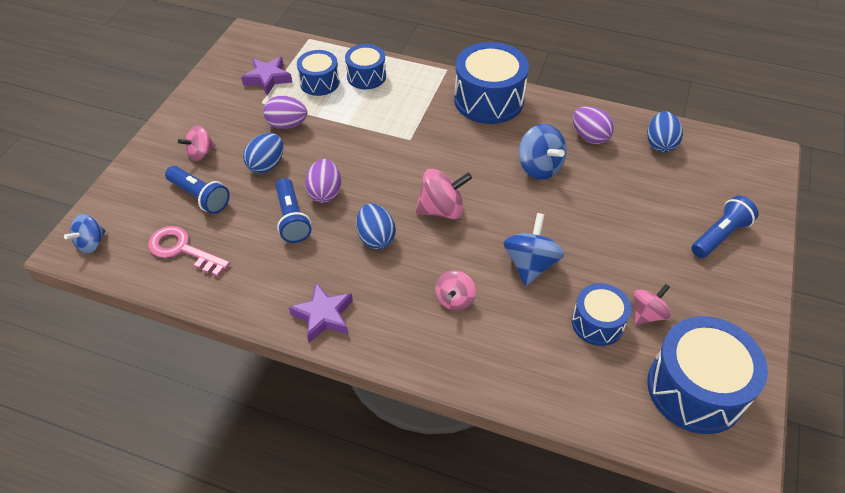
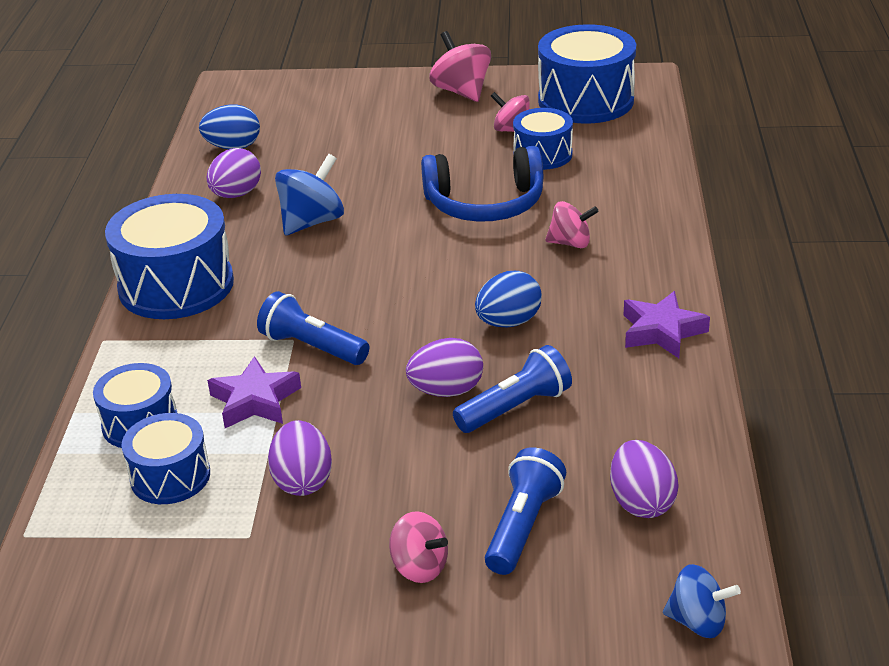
camera: 105 degrees left, 15 degrees down
pink key [148,226,230,277] -> purple egg [610,440,679,518]
purple star [241,57,292,95] -> purple star moved to [207,356,301,428]
blue egg [243,133,283,173] -> none
pink spinning top [415,169,472,219] -> pink spinning top moved to [429,31,491,102]
blue spinning top [503,213,565,286] -> blue headphones [421,146,543,222]
blue flashlight [691,196,759,258] -> blue flashlight moved to [257,291,370,365]

